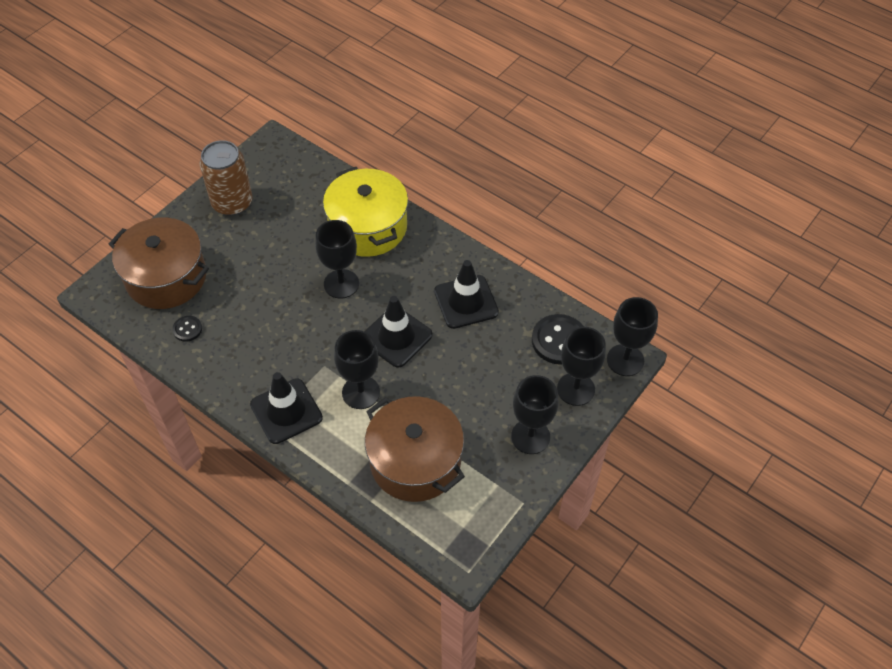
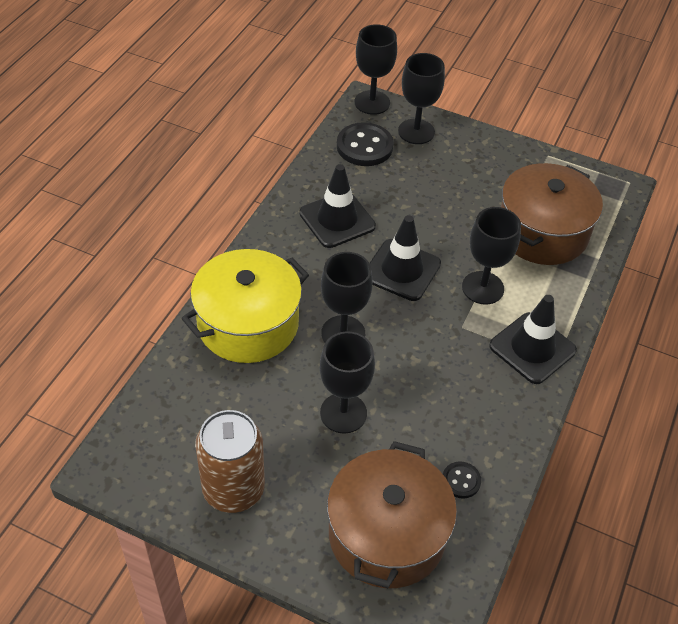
camera: 105 degrees left, 5 degrees down
black goblet [511,375,559,454] -> black goblet moved to [320,331,375,434]

